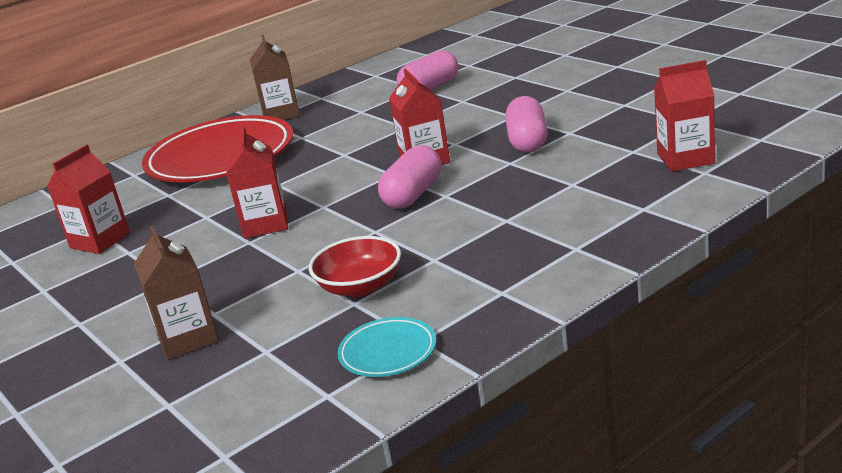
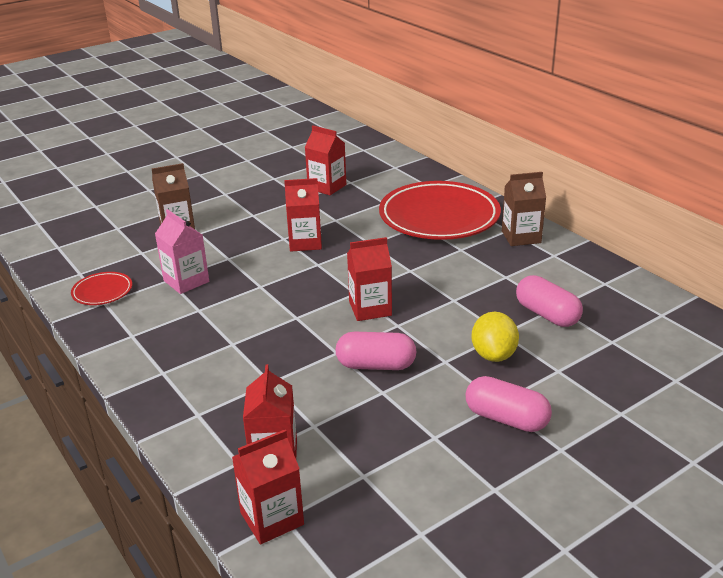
camera: 90 degrees right, 5 degrees up
red bowl [309,236,401,297] -> pink carton [155,209,209,294]
turquoise plate [337,317,436,377] -> red plate [71,272,132,305]
pink capsule [378,145,441,209] -> pink capsule moved to [466,376,552,432]
none -> red carton [232,430,304,544]
none -> yellow lemon [472,312,519,362]

